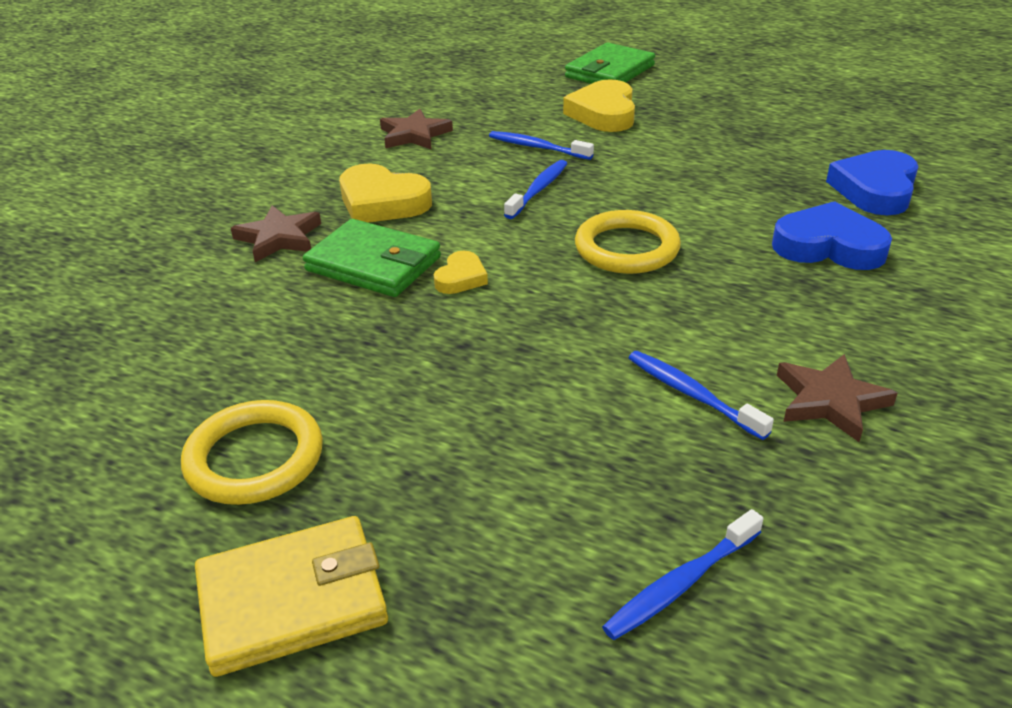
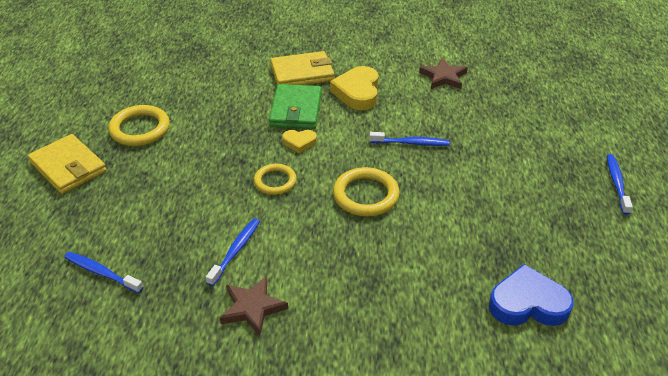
camera: 65 degrees right, 5 degrees up
brown star [231,205,321,262] -> yellow wallet [271,51,335,85]
blue toothbrush [489,131,594,160] -> blue toothbrush moved to [607,154,633,215]
yellow heart [563,79,635,132] -> none
green wallet [565,43,655,84] -> none
blue heart [772,201,892,270] -> none
none -> yellow ring [254,164,297,195]

